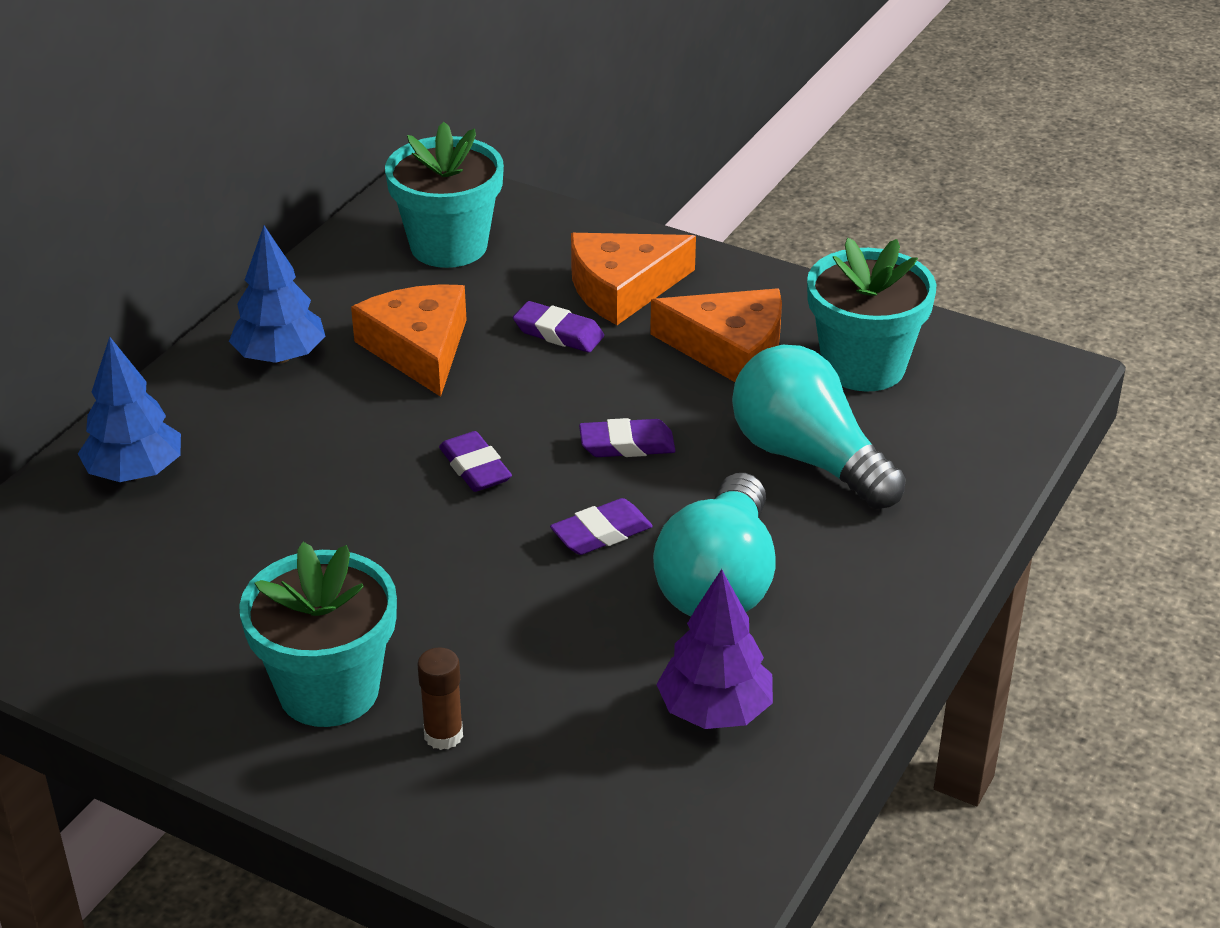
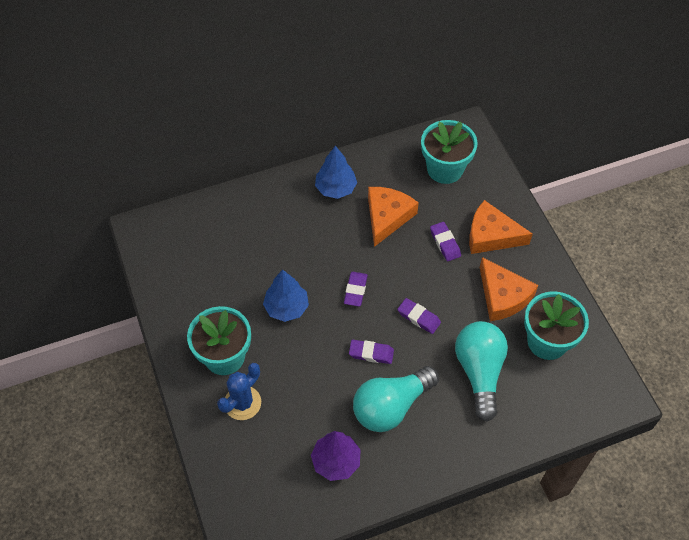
camera: 40 degrees right, 20 degrees up
blue tree [78,337,181,482] -> blue tree moved to [263,270,309,322]
brown glue stick [417,647,463,750] -> blue cactus [217,363,261,420]

